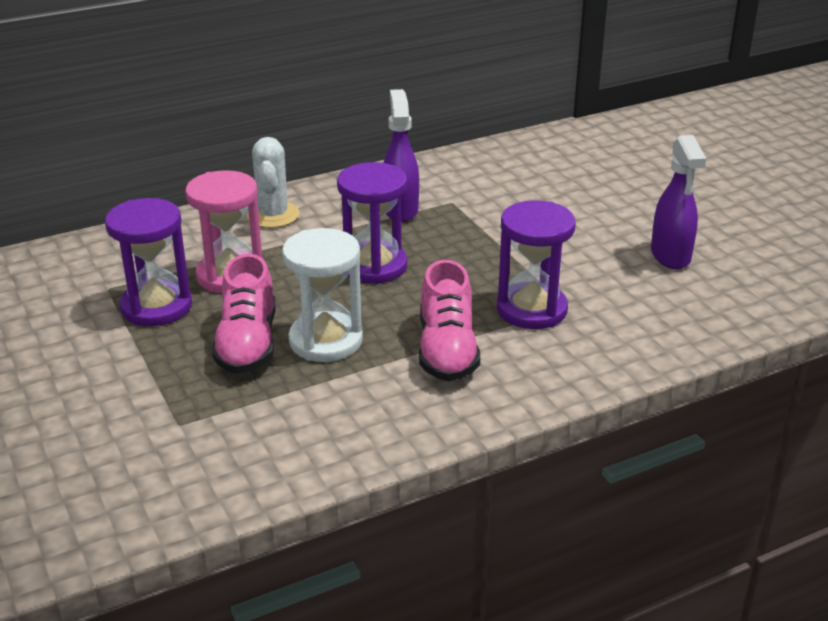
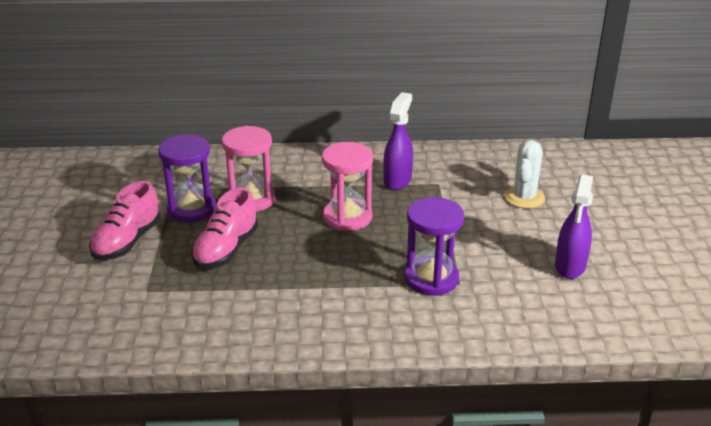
camera: 25 degrees right, 0 degrees up
white cactus [246,137,300,228] -> white cactus moved to [504,140,545,209]
white hourglass [282,228,363,362] -> none
purple hourglass [337,162,407,284] -> pink hourglass [322,142,373,231]
pink shoe [419,260,480,381] -> pink shoe moved to [89,181,161,260]

